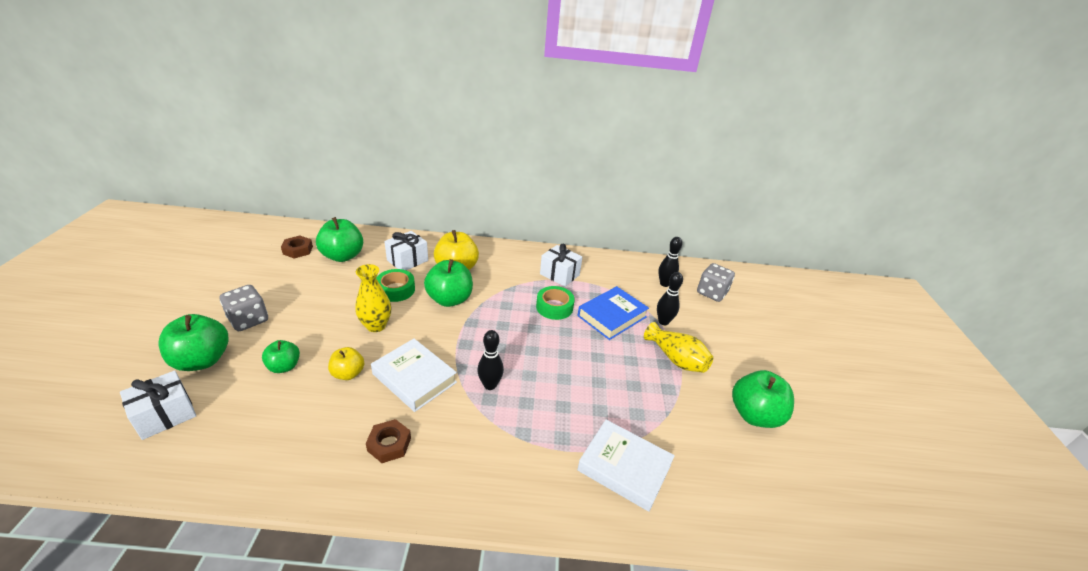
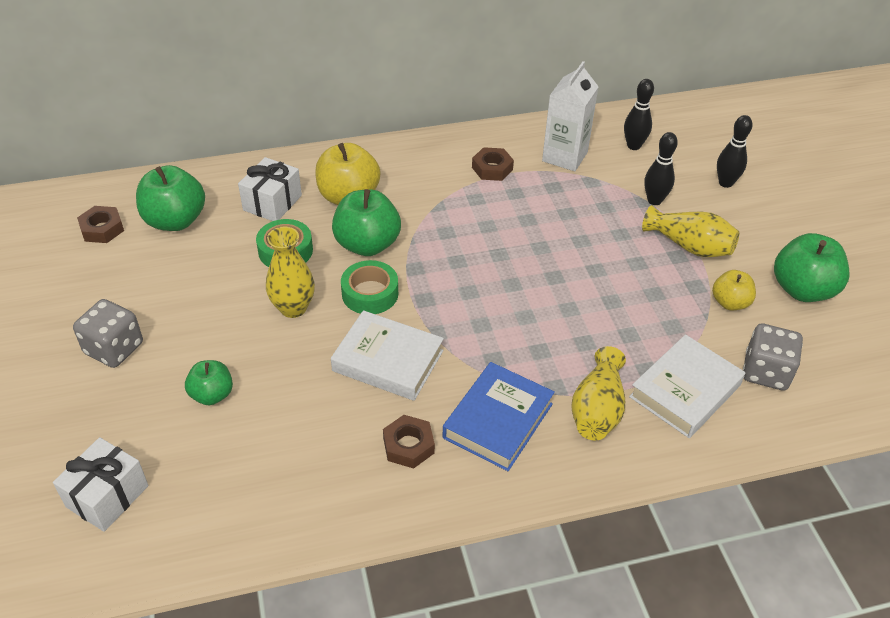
camera: 15 degrees left, 10 degrees up
green apple [159,314,229,371] -> none
yellow apple [328,347,364,380] -> yellow apple moved to [712,270,756,310]
black bowling pin [477,330,504,390] -> black bowling pin moved to [717,115,752,188]
green tape [536,286,575,320] -> green tape moved to [341,260,398,314]
white gift [540,244,582,287] -> brown nut [472,147,514,181]
blue book [577,286,649,340] -> blue book moved to [443,362,555,471]
white book [577,420,675,512] -> white book turned 60 degrees counterclockwise [629,334,745,438]
grey dice [697,263,735,302] -> grey dice moved to [743,323,803,391]
none -> white carton [542,61,599,171]
none -> yellow vase [571,346,626,440]

